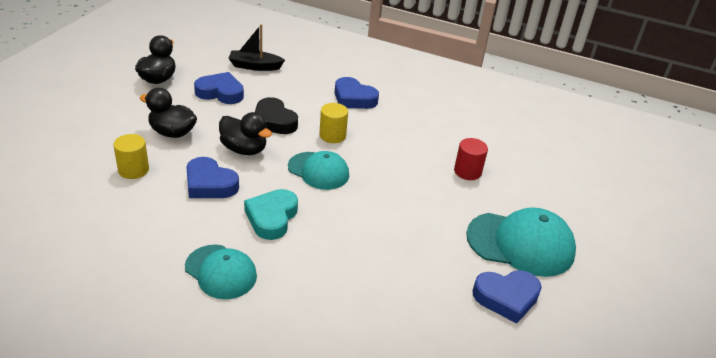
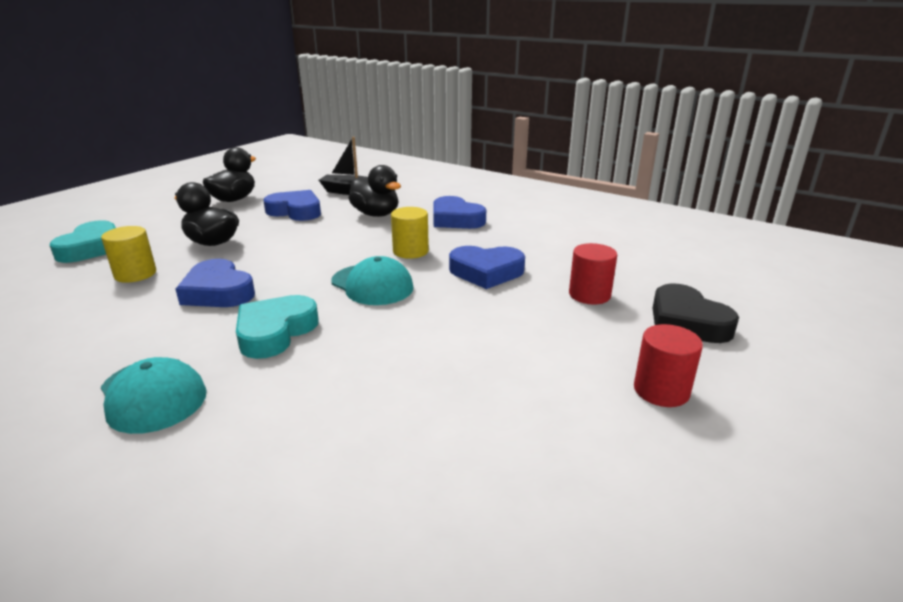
camera: 15 degrees right, 10 degrees down
black duck [219,112,272,155] -> black duck moved to [349,165,401,217]
black heart [255,97,298,134] -> black heart moved to [653,283,739,343]
turquoise cap [466,207,576,277] -> red cylinder [634,324,703,407]
blue heart [472,270,542,324] -> blue heart moved to [449,246,525,289]
none -> turquoise heart [50,220,116,263]

